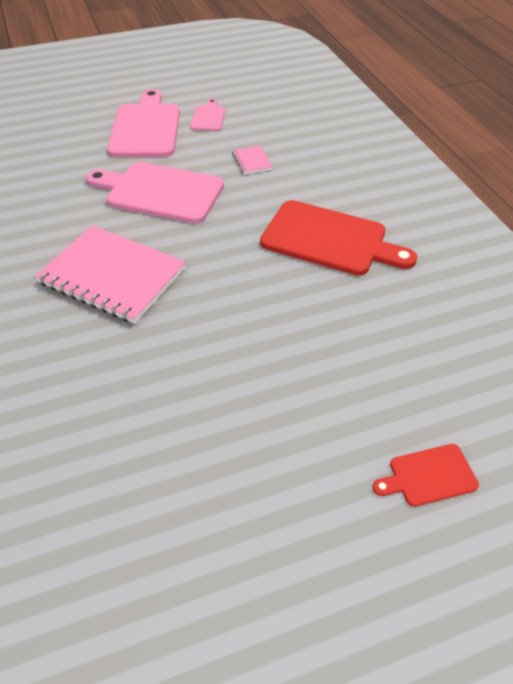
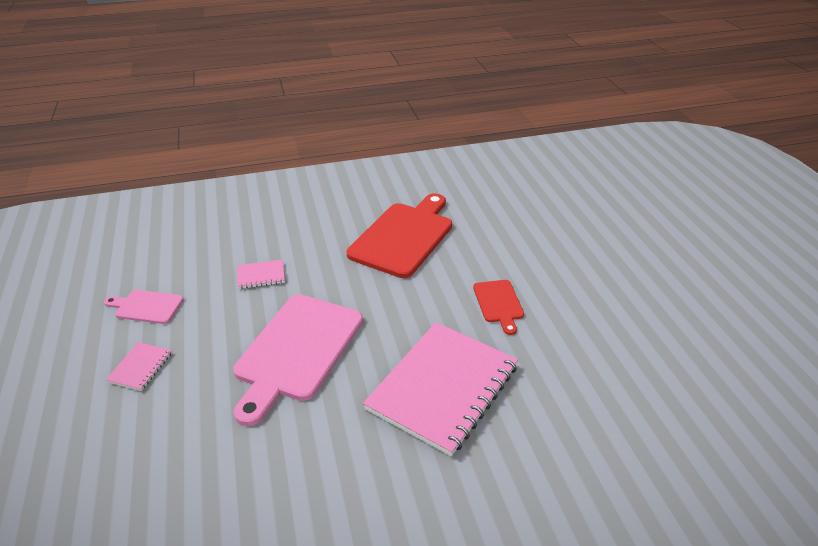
camera: 85 degrees left, 10 degrees down
pink cutting board [107,89,180,157] -> pink notebook [106,342,172,391]
red cutting board [373,444,479,507] -> red cutting board moved to [473,280,524,335]

